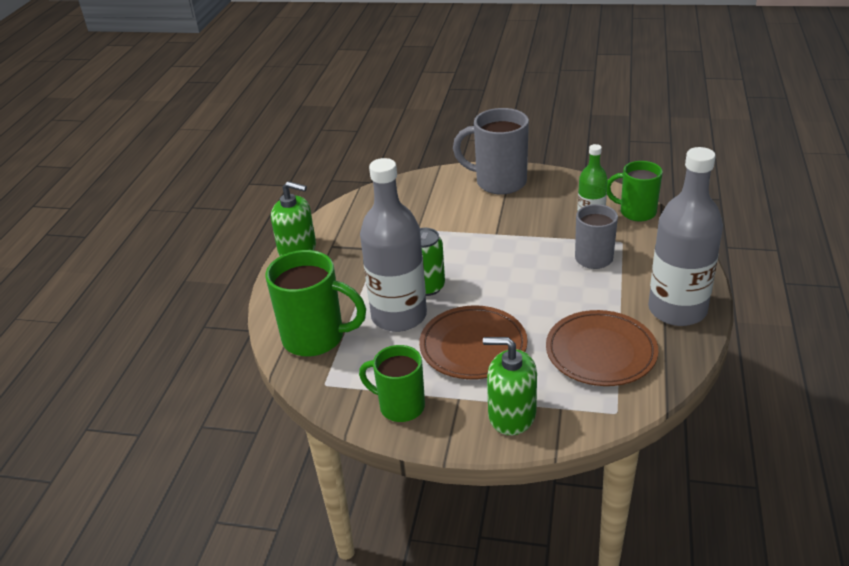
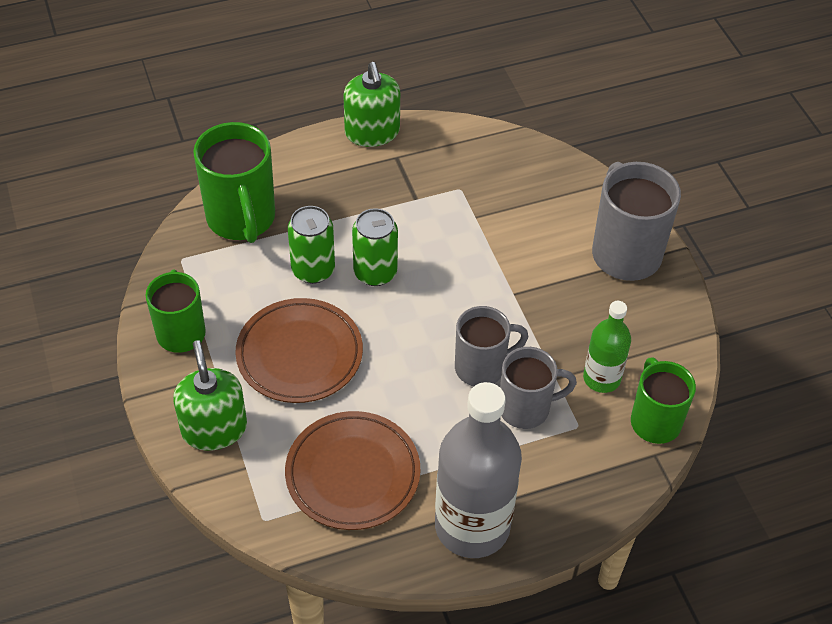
camera: 55 degrees right, 15 degrees up
grey bottle [360,158,427,332] -> green can [288,206,335,284]
none -> grey mug [455,306,528,386]

